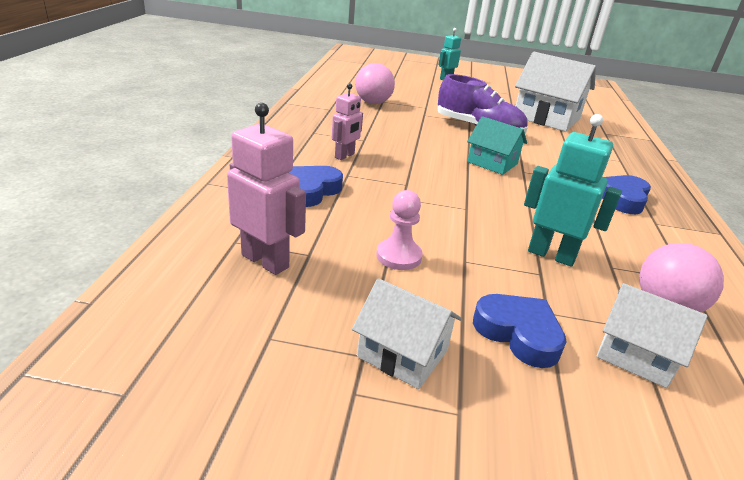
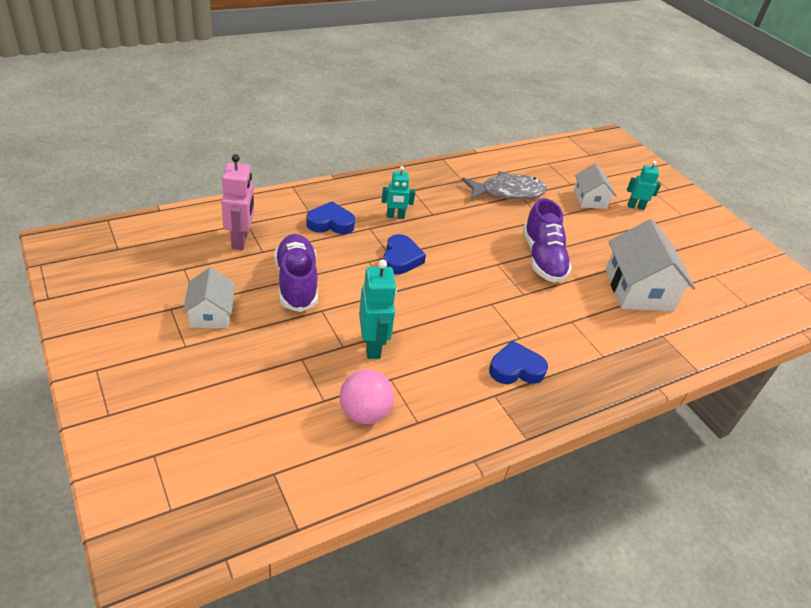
camera: 50 degrees right, 10 degrees up
pink robot [332,83,363,160] -> turquoise robot [382,166,415,219]
pink ball [355,63,395,104] -> grey fish [462,171,547,200]
pink pawn [376,190,423,270] -> purple shoe [275,234,318,312]
turquoise house [467,116,527,175] -> none
blue heart [473,294,566,368] -> blue heart moved to [383,234,426,274]
white house [597,283,707,388] -> white house moved to [574,163,617,209]

